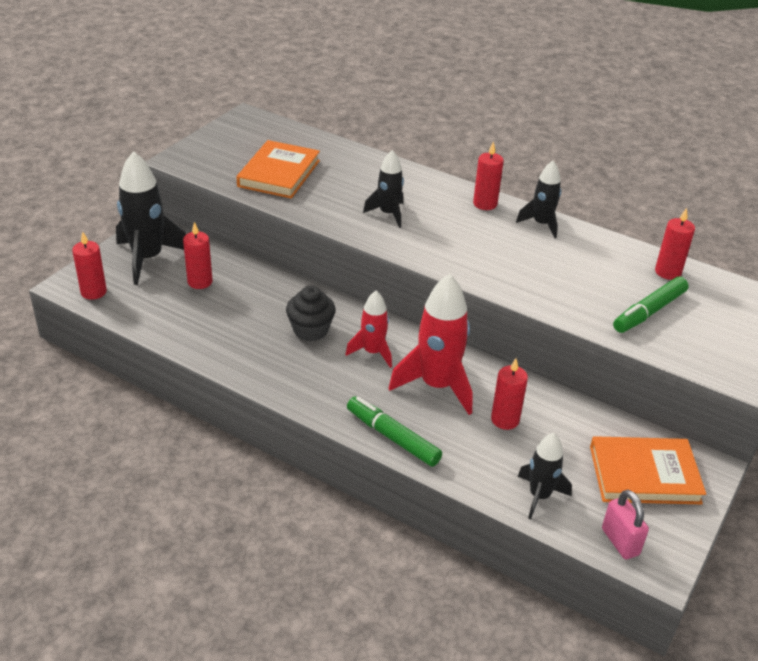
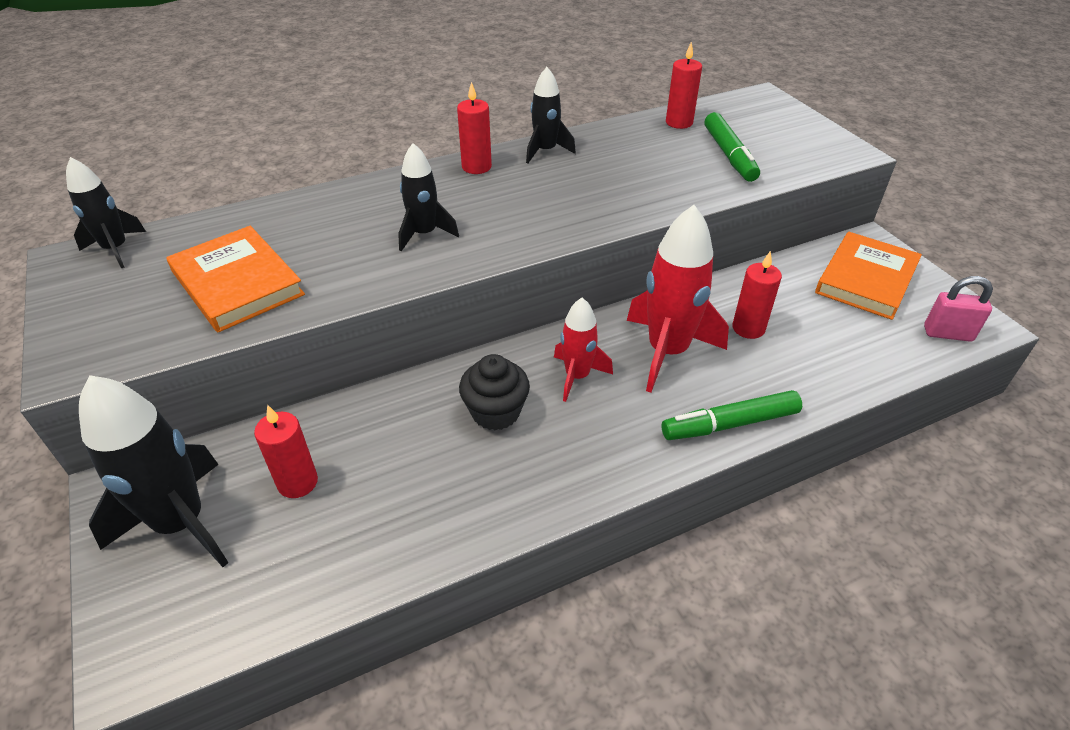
camera: 55 degrees left, 5 degrees up
red candle [72,232,107,300] -> none
black rocket [518,433,572,519] -> black rocket moved to [66,157,146,268]

